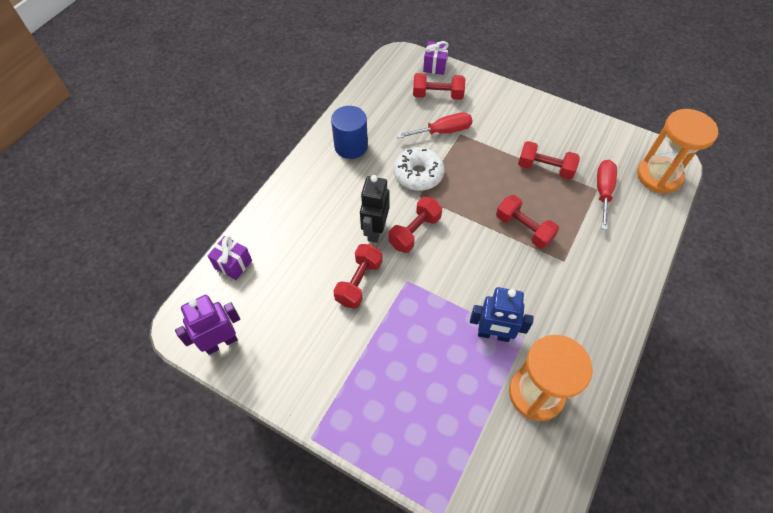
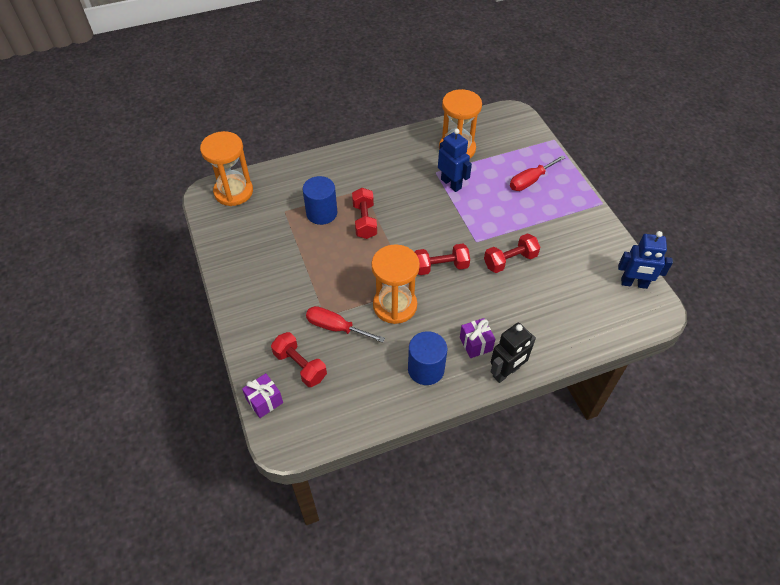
camera: 140 degrees left, 5 degrees down
purple robot [175,295,240,355] -> blue robot [618,231,673,289]
purple gift [208,236,252,280] -> purple gift moved to [460,318,495,358]
black robot [360,175,390,243] -> black robot moved to [491,323,536,383]
white donut [394,147,444,191] -> orange hourglass [371,244,420,324]
red dumbbell [518,141,580,180] -> none
red screwdriver [597,160,617,230] -> red screwdriver moved to [510,155,565,191]
none -> blue cylinder [302,176,337,225]

